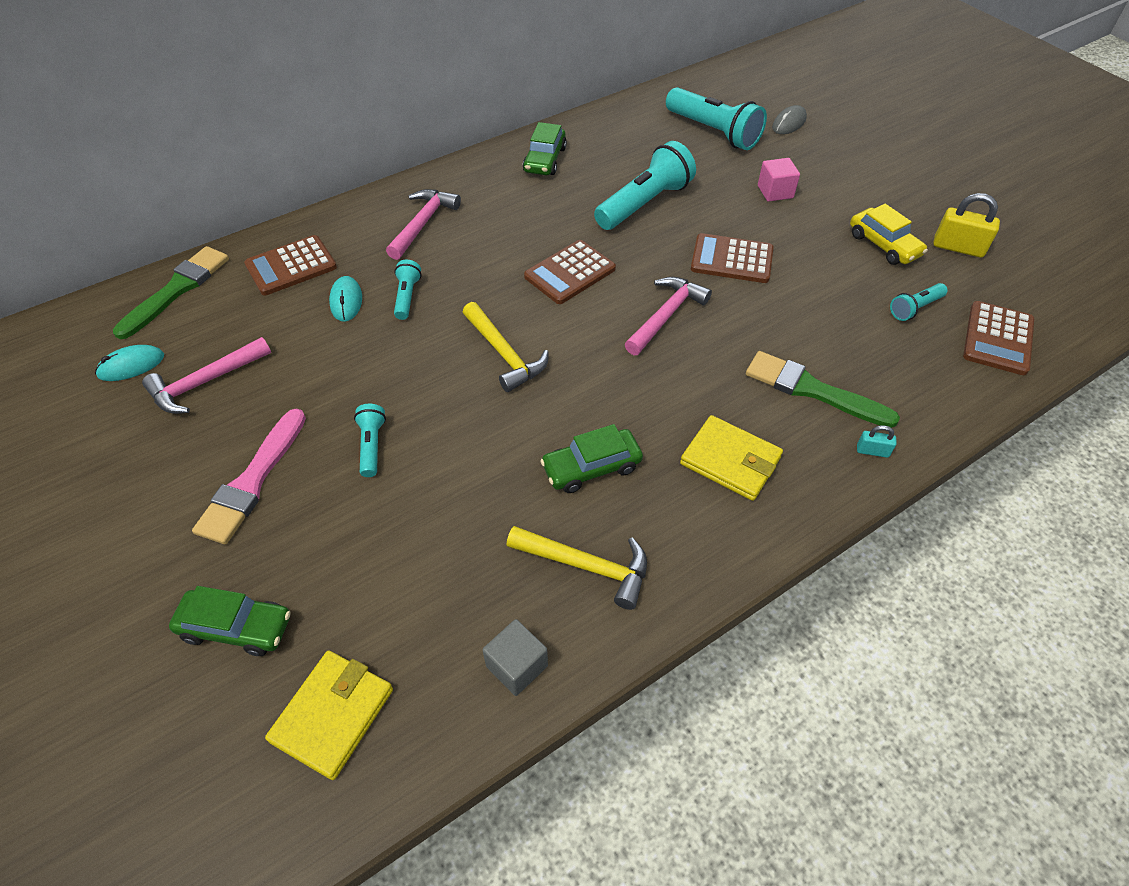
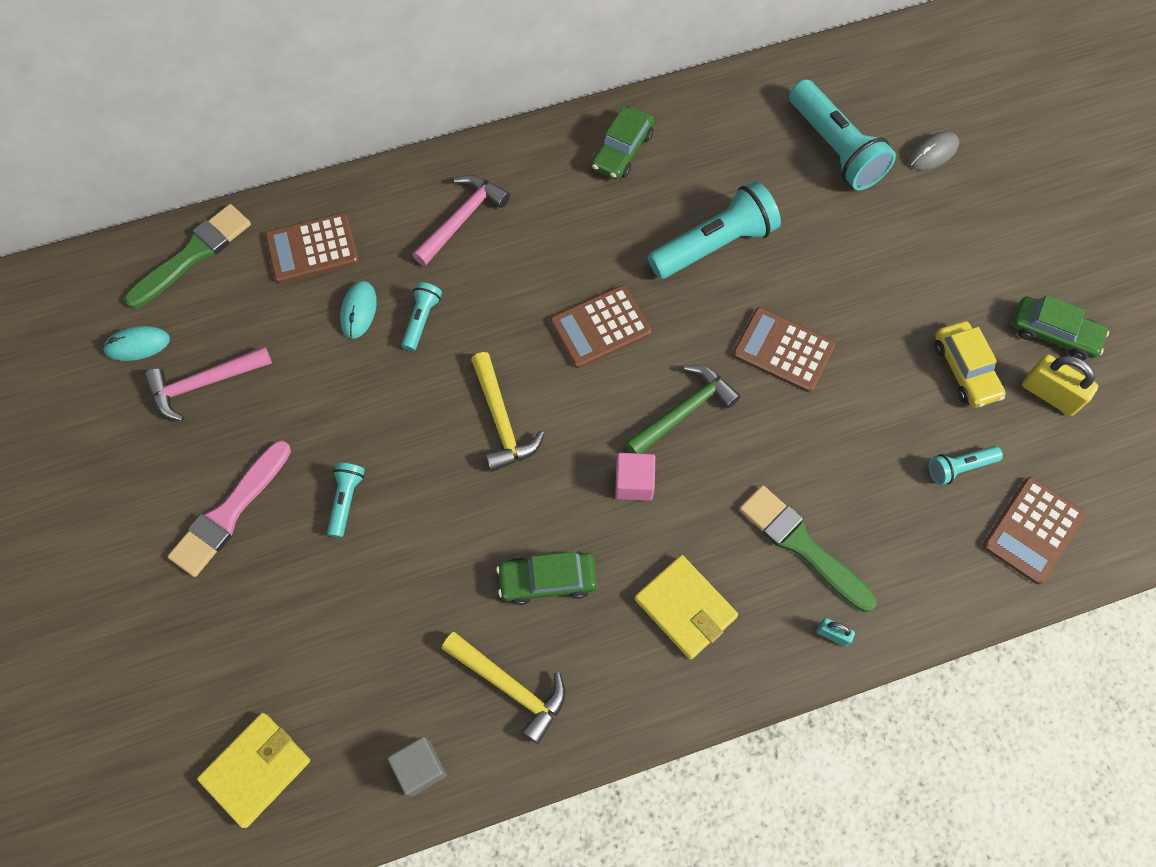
camera: 15 degrees right, 15 degrees up
green car [169,586,291,656] -> green car moved to [1012,295,1109,360]
pink hammer [625,277,712,355] -> green hammer [625,365,741,454]
pink cube [758,158,800,202] -> pink cube moved to [615,453,655,501]

